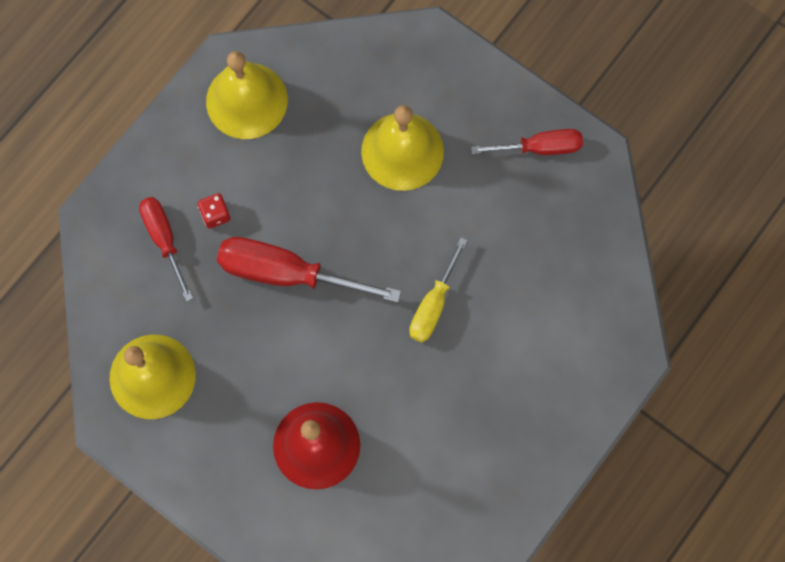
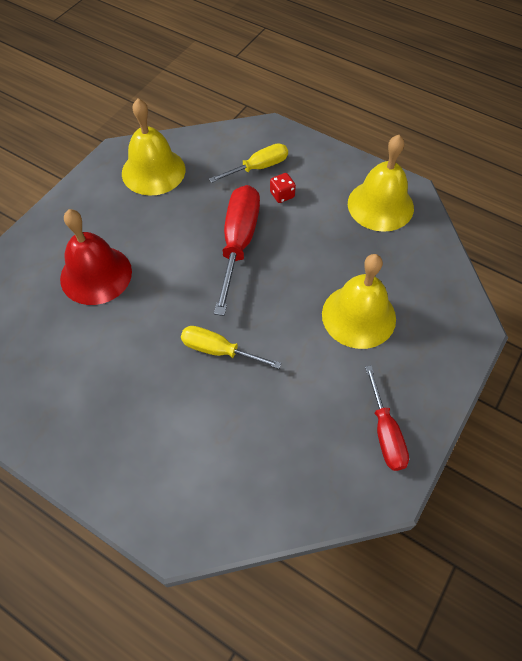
camera: 85 degrees right, 15 degrees down
red screwdriver [139,197,193,301] -> yellow screwdriver [209,143,288,183]

